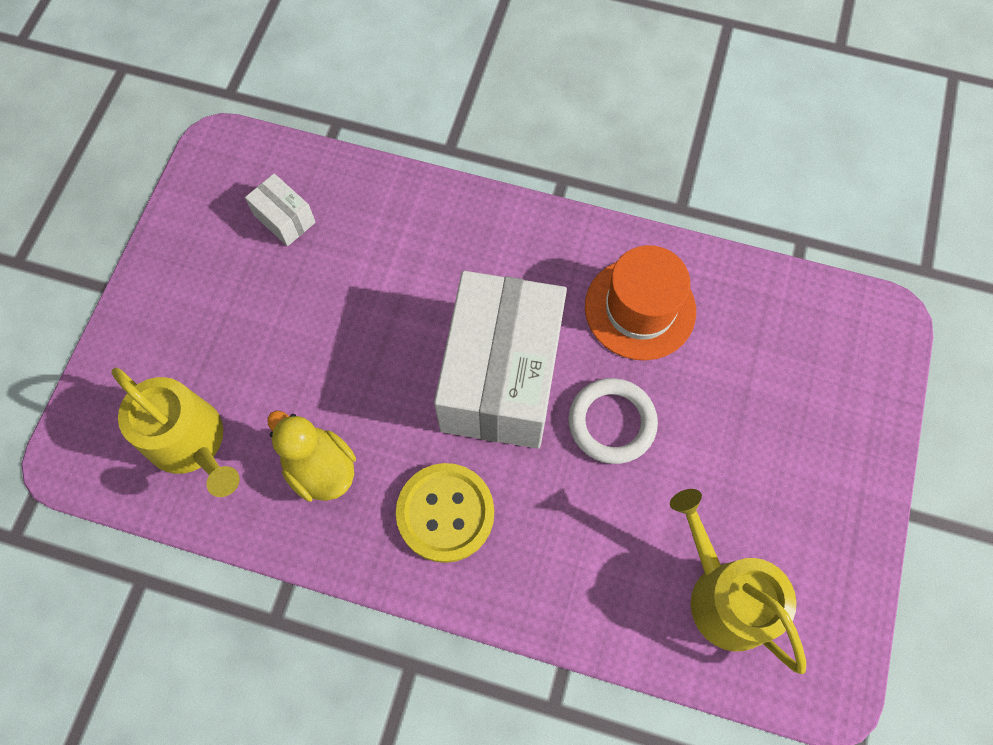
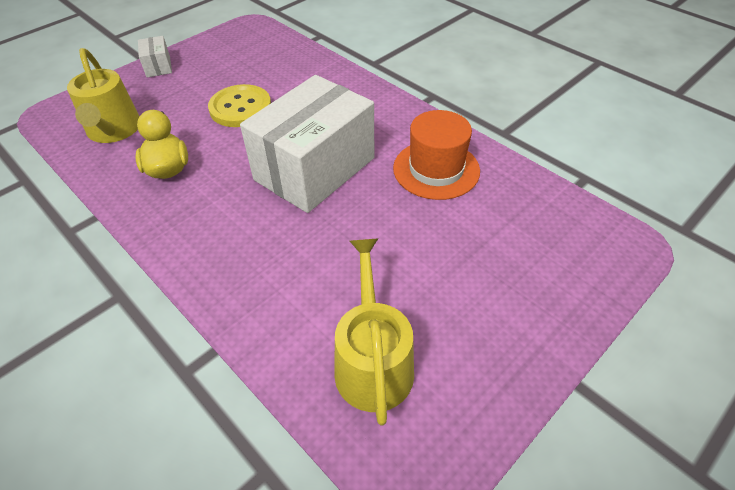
camera: 30 degrees right, 20 degrees down
white box [245,174,316,246] -> white box moved to [138,36,172,77]
yellow button [396,463,494,563] -> yellow button moved to [208,84,271,127]
white ring [568,378,658,464] -> none

